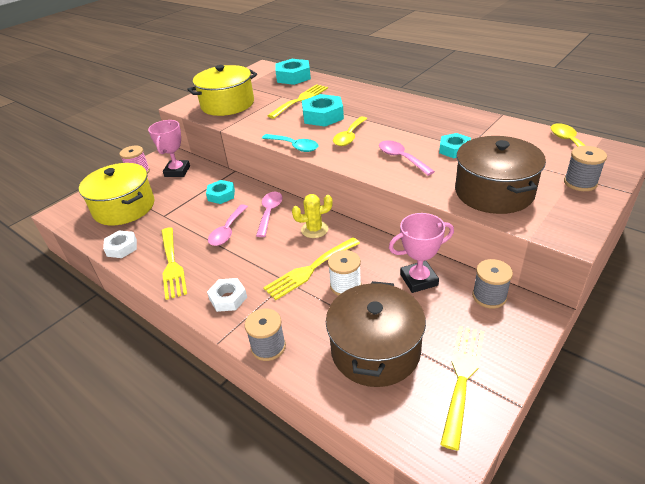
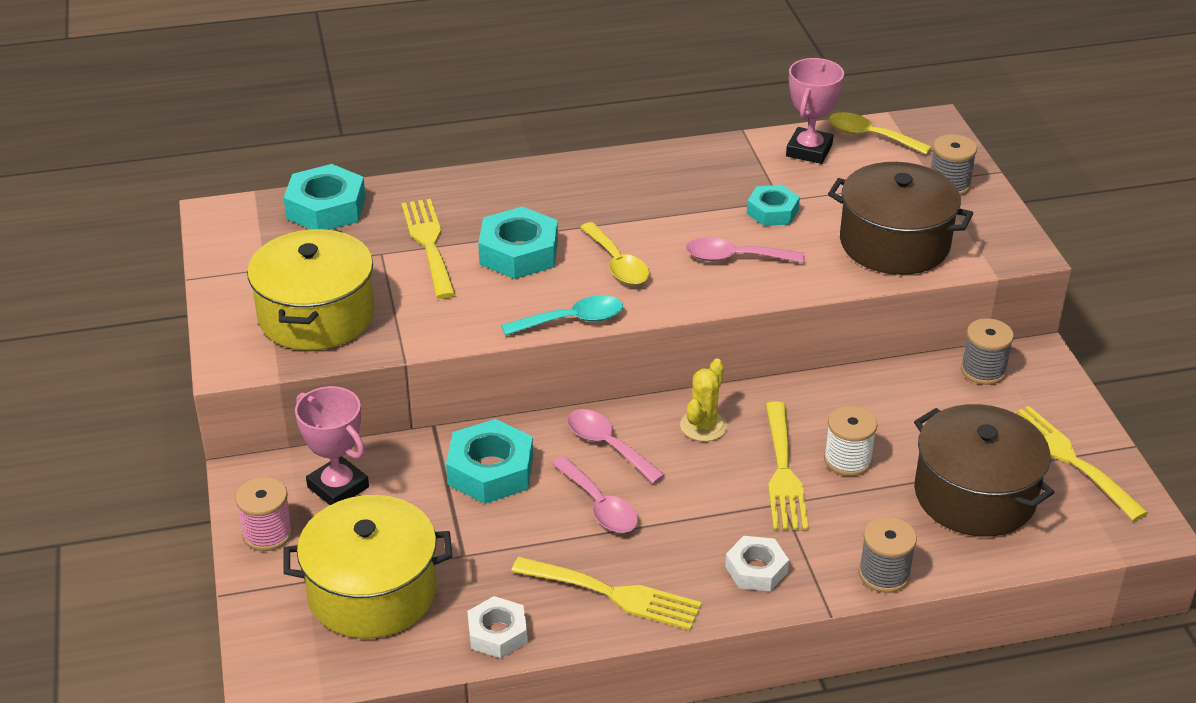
camera: 55 degrees left, 0 degrees up
turquoise nut [206,180,235,204] -> turquoise nut [446,419,533,504], size x1.58
pink trophy [389,213,454,293] -> pink trophy moved to [786,58,844,164]

